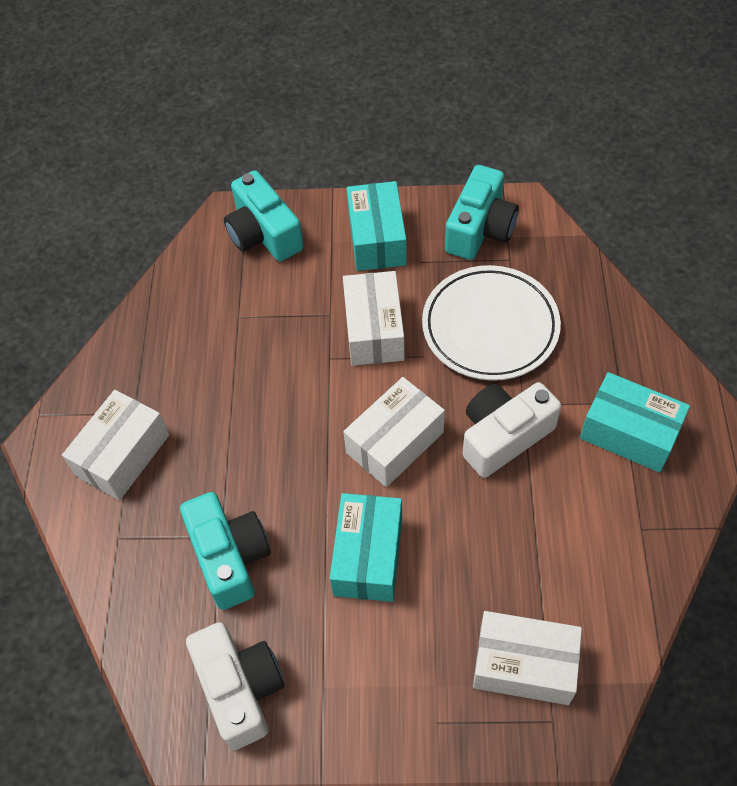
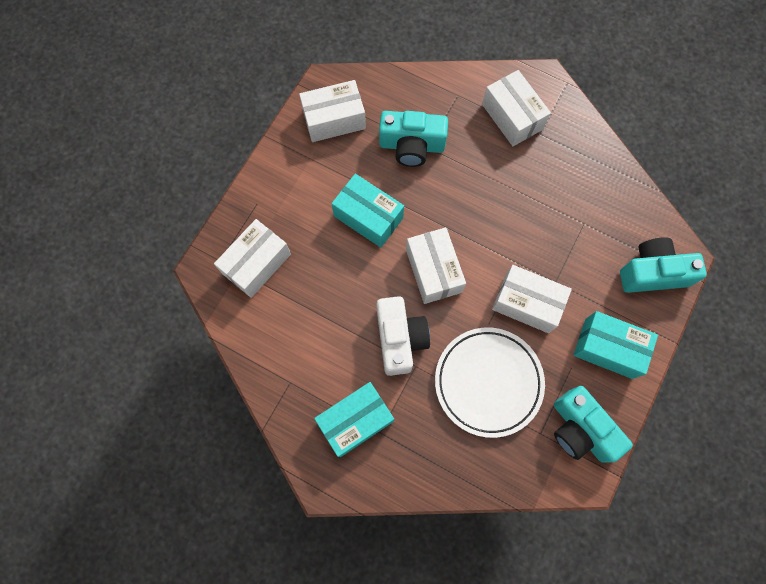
camera: 115 degrees right, 15 degrees up
white camera [186,622,284,750] -> white box [299,80,366,142]

